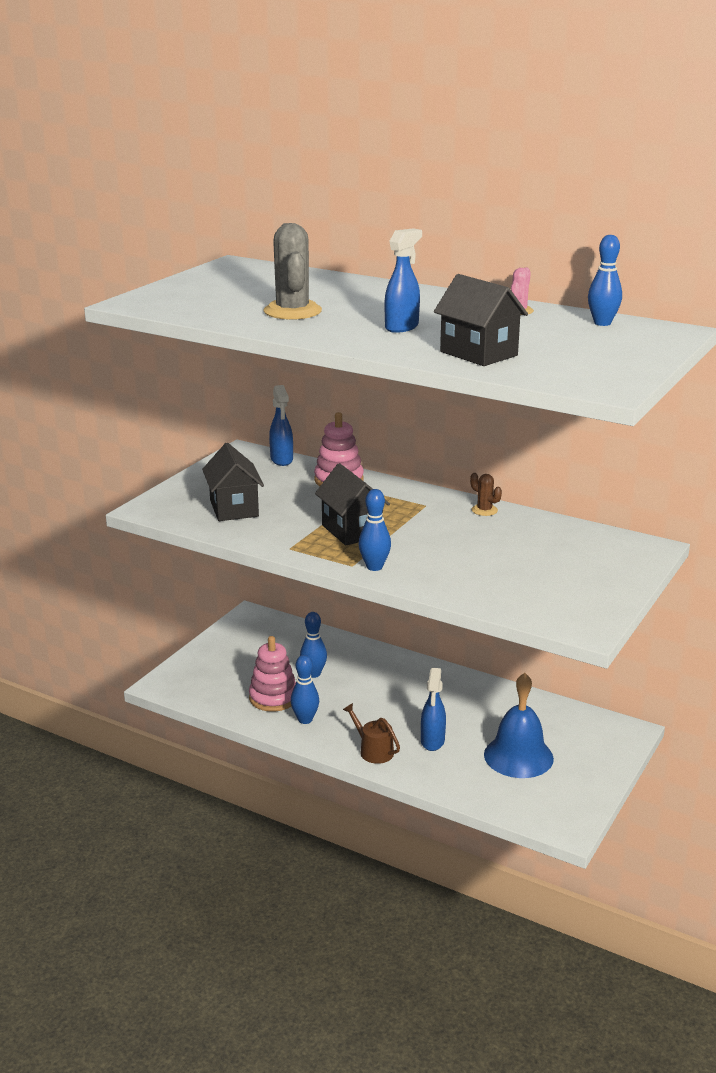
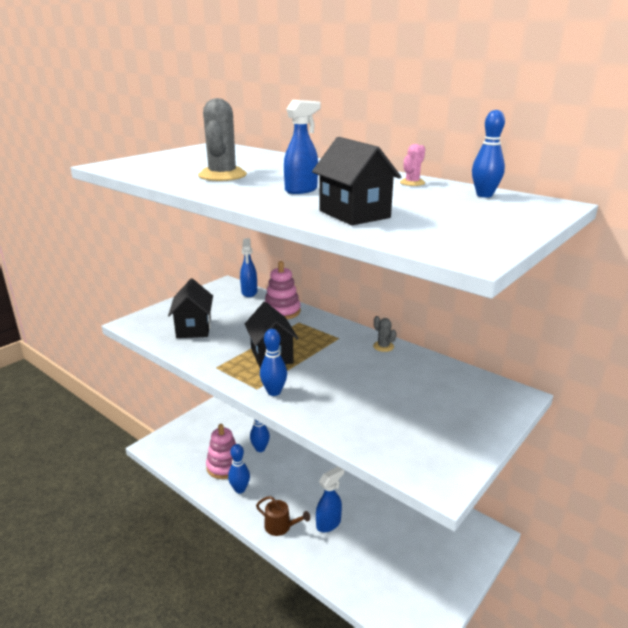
camera: 10 degrees right, 0 degrees up
brown watering can [343,703,400,764] -> brown watering can turned 150 degrees clockwise [256,496,310,536]
blue spray bottle [421,668,446,751] -> blue spray bottle turned 150 degrees counterclockwise [316,466,344,532]
brown cactus [470,473,502,516] -> grey cactus [373,316,397,352]
blue bell [484,673,554,778] -> none

